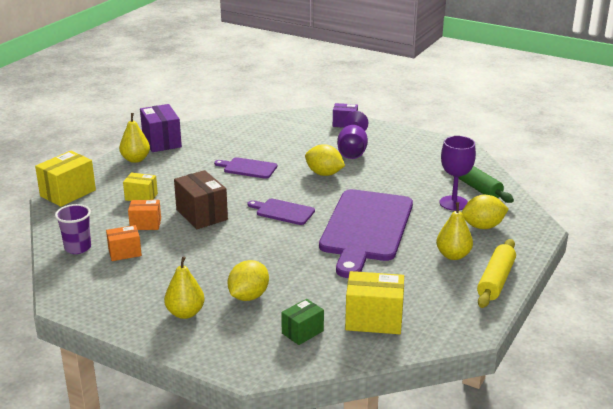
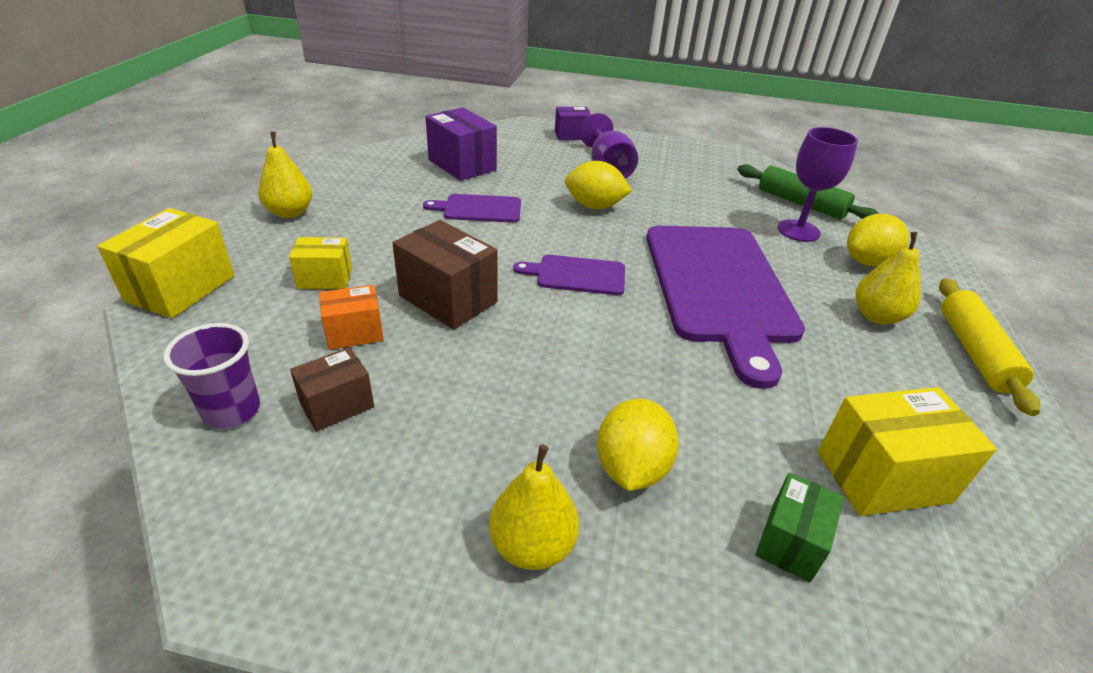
camera: 20 degrees left, 10 degrees up
orange box [106,225,142,261] -> brown box [290,347,374,431]
purple box [140,104,182,152] -> purple box moved to [426,107,497,181]

